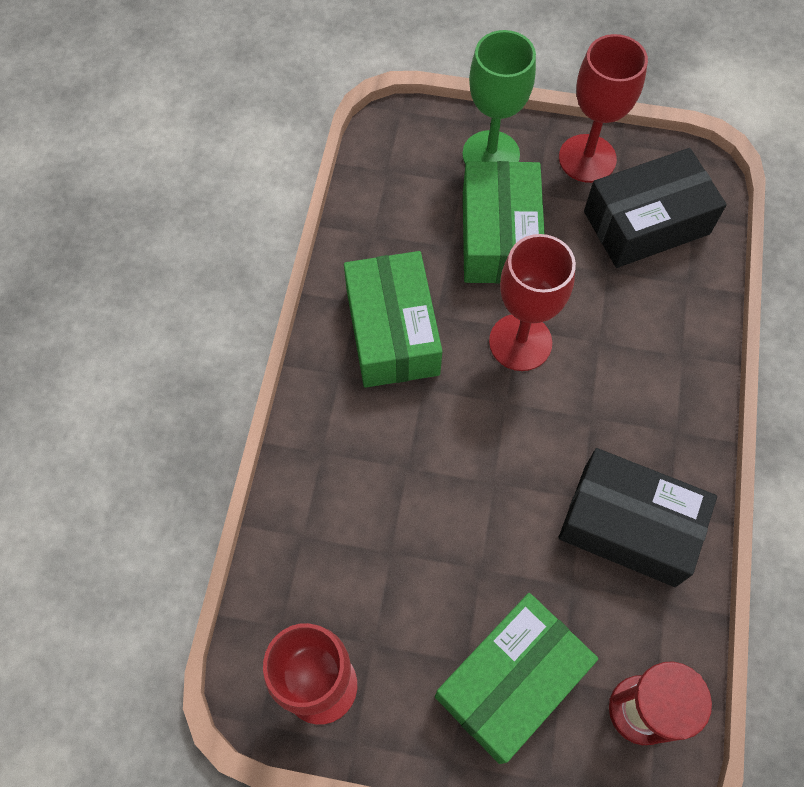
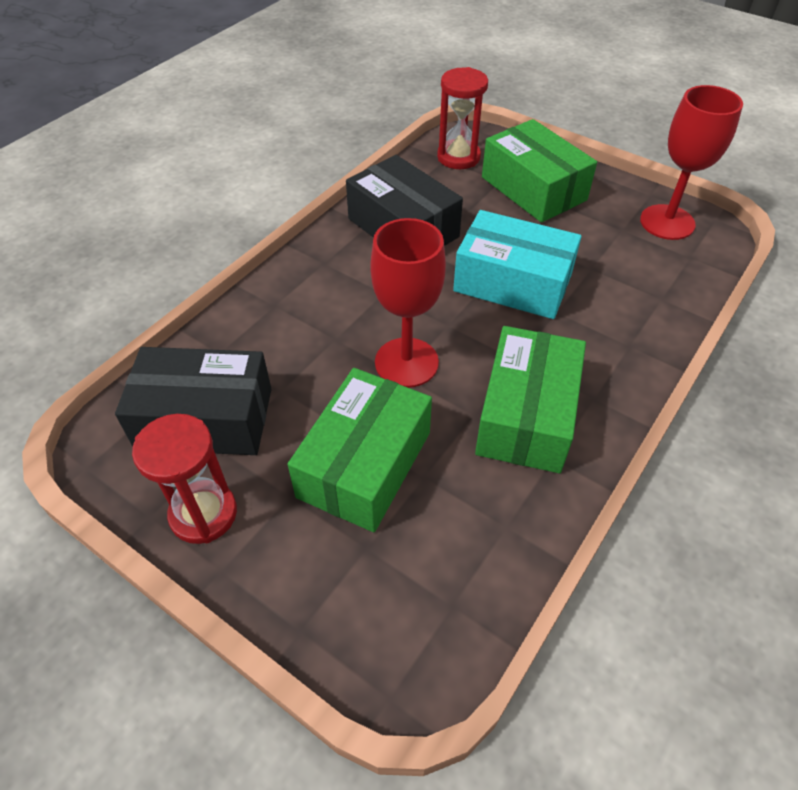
camera: 155 degrees left, 15 degrees down
green box [435,593,598,764] -> green box turned 75 degrees clockwise [482,119,597,223]
green goblet [462,30,536,165] -> none
red goblet [559,34,648,183] -> red hourglass [132,414,237,544]
none -> turquoise box [453,210,582,319]

